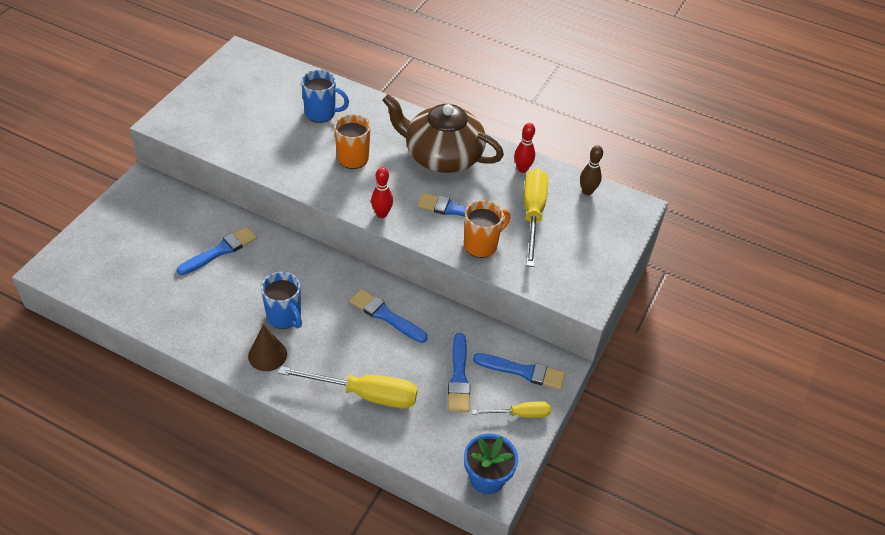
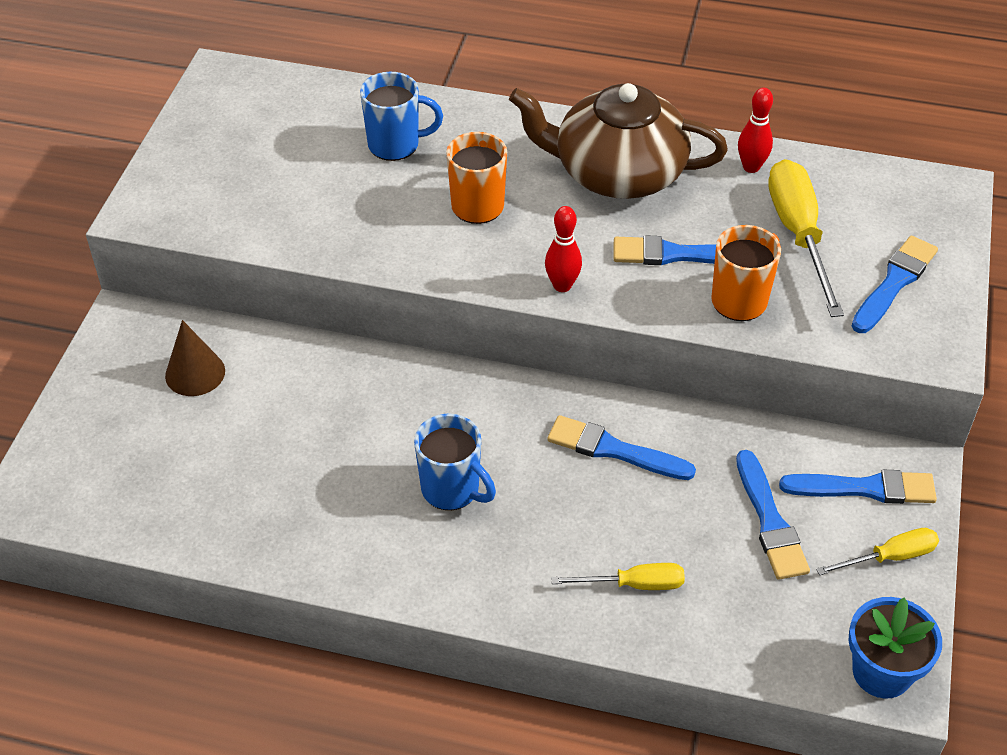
camera: 10 degrees left, 0 degrees up
blue brush [177,227,257,275] -> blue brush moved to [852,236,938,333]
brown cone [248,325,287,371] -> brown cone moved to [165,320,225,396]
yellow screwdriver [278,366,418,408] -> yellow screwdriver [551,563,685,590], size x0.56
brown bowling pin [580,145,603,195] -> none

